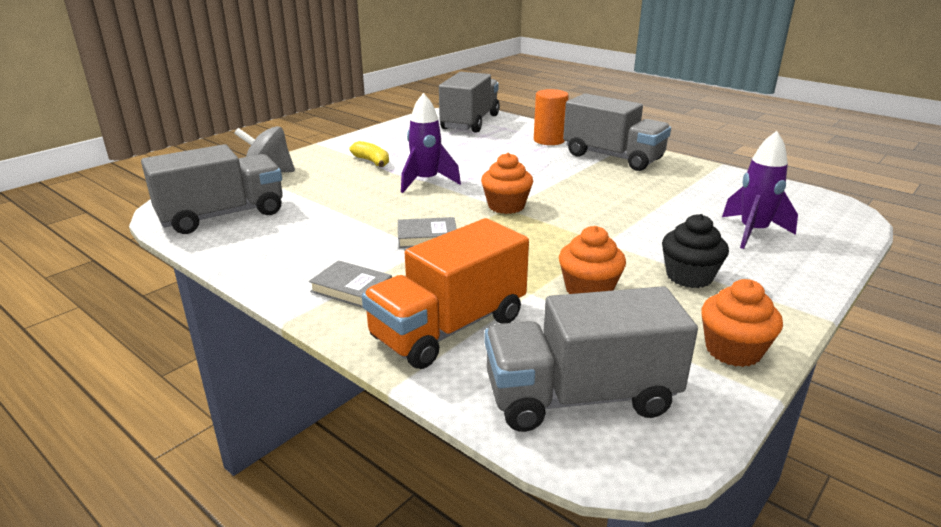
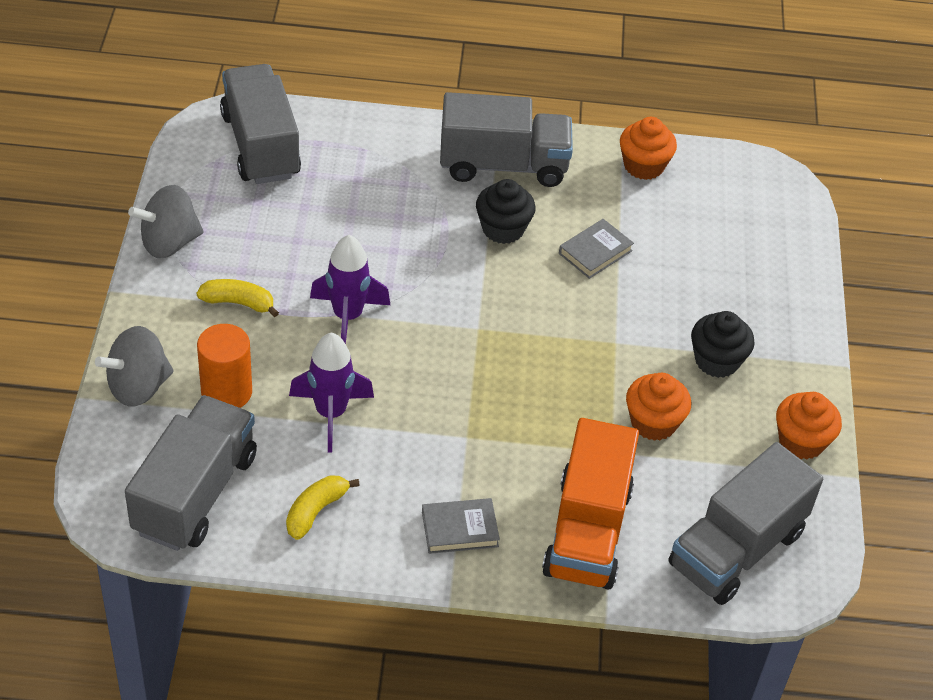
camera: 40 degrees left, 20 degrees up
grey book [398,217,457,248] -> grey book moved to [559,219,634,279]
orange cupcake [481,153,533,214] -> orange cupcake moved to [620,117,677,180]
orange cylinder [534,89,569,145] -> orange cylinder moved to [197,324,252,408]
purple rocket [722,131,798,249] -> purple rocket moved to [289,333,374,453]
none -> grey spinning top [128,185,204,258]
none -> yellow banana [286,475,360,540]
none -> black cupcake [476,179,536,244]

